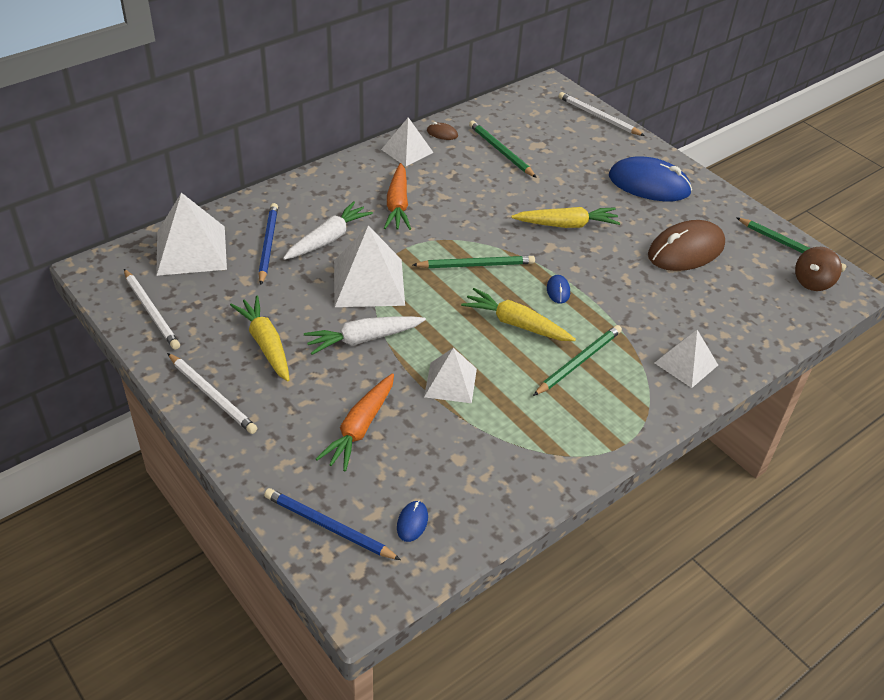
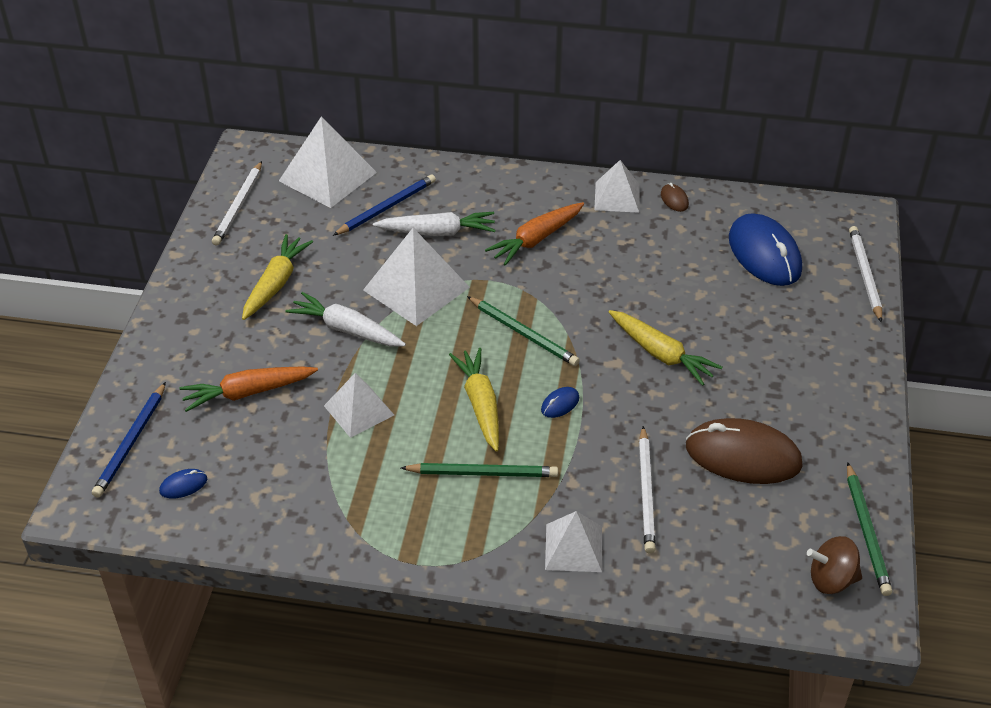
camera: 50 degrees right, 0 degrees up
white pencil [167,353,257,434] -> white pencil moved to [639,426,656,554]
blue pencil [264,488,401,560] -> blue pencil turned 150 degrees counterclockwise [92,382,166,498]
green pencil [469,121,537,178] -> none
blue mouse [609,156,692,201] -> blue mouse moved to [729,213,802,286]

